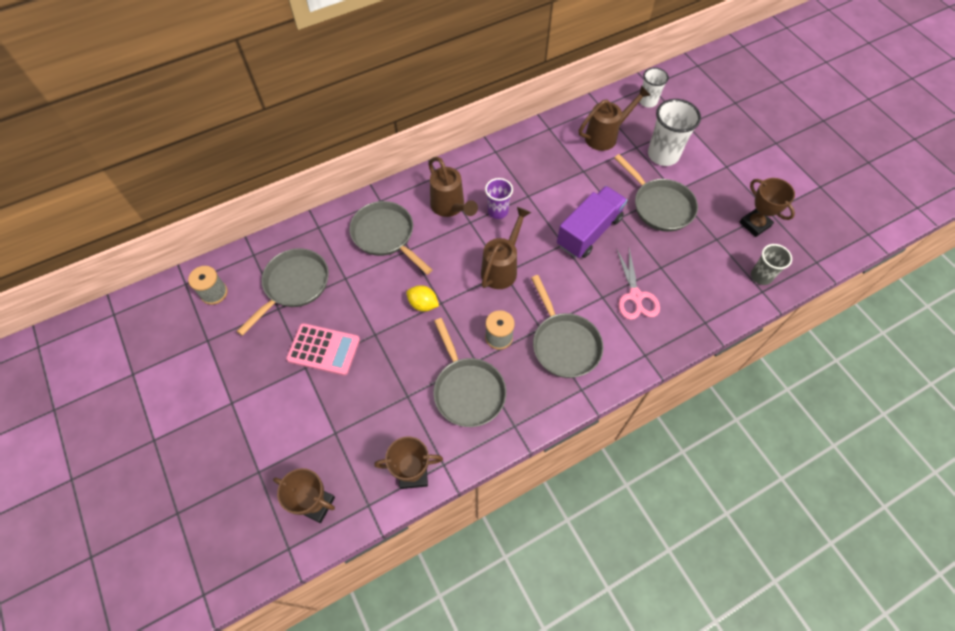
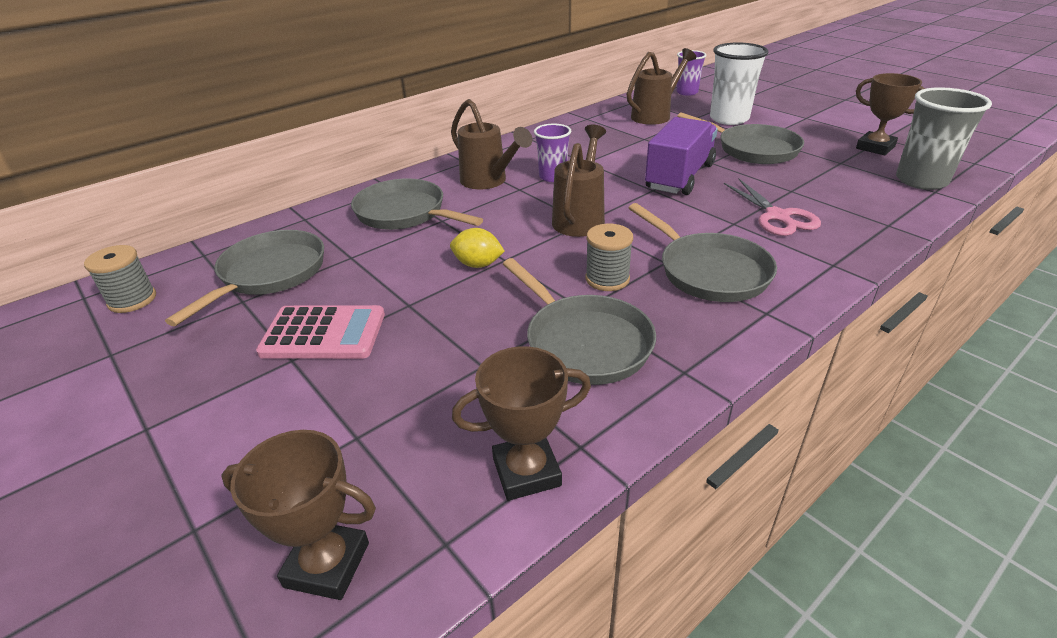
camera: 10 degrees left, 25 degrees down
white cup [639,68,669,108] -> purple cup [677,50,706,96]
grey cup [751,244,792,285] -> grey cup [896,87,992,190], size x1.62

